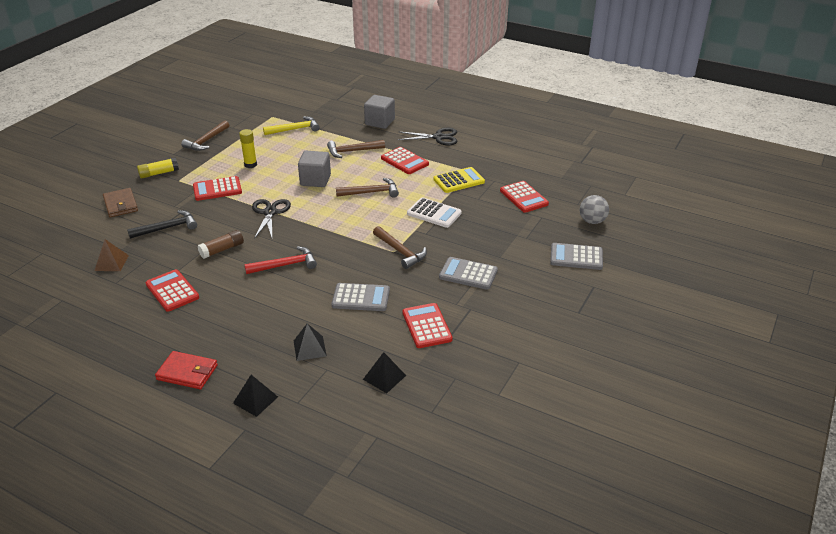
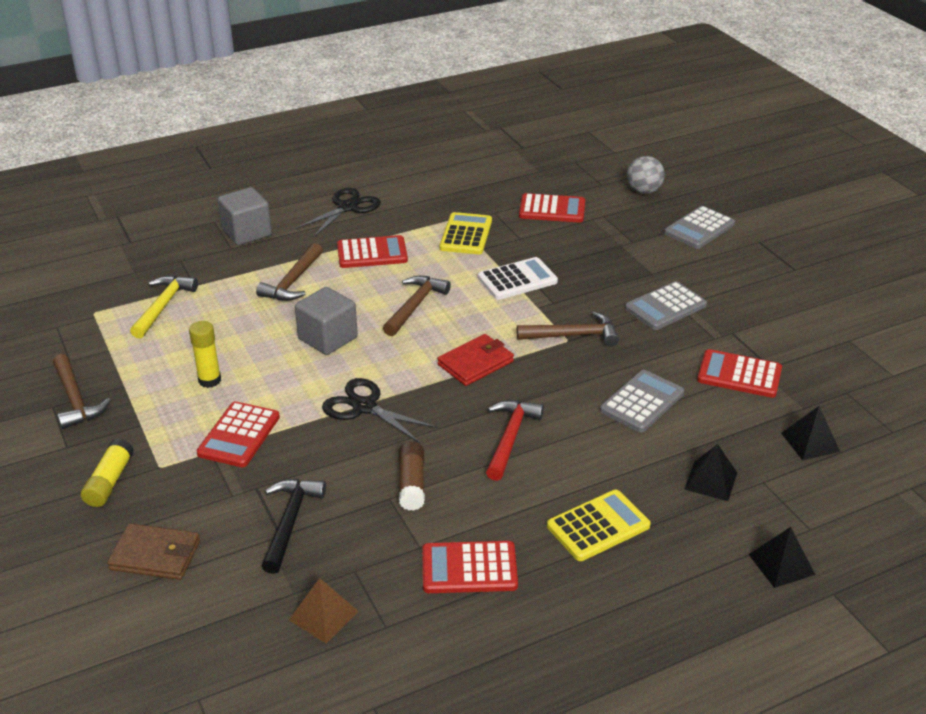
camera: 55 degrees left, 0 degrees up
red wallet [155,351,218,389] -> red wallet moved to [437,334,514,386]
none -> yellow calculator [547,490,650,561]

